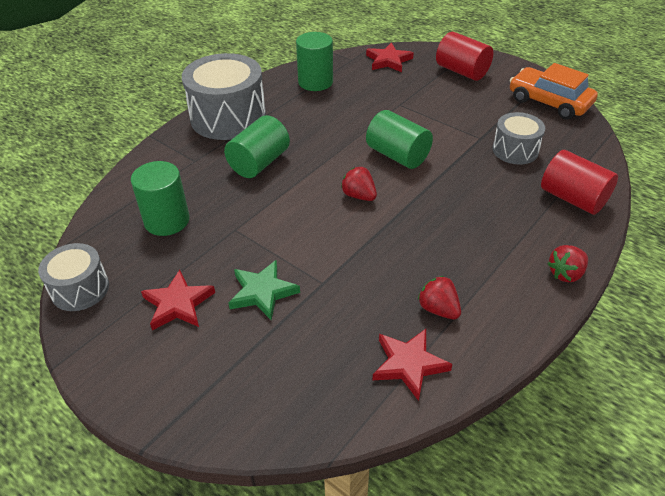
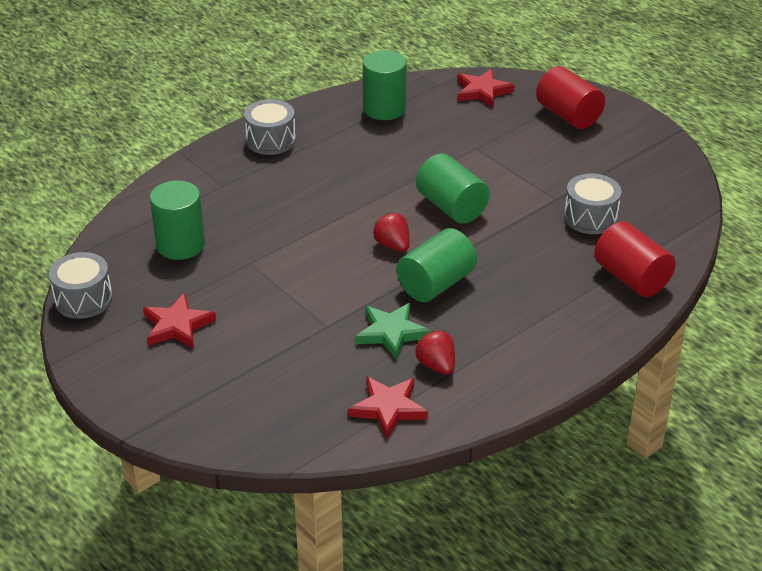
camera: 10 degrees right, 5 degrees down
grey drum [182,53,266,140] -> grey drum [244,99,296,155], size x0.56
green cylinder [224,115,290,178] -> green cylinder moved to [397,228,477,302]
green star [228,260,300,320] -> green star moved to [356,303,430,359]
orange car [510,63,598,120] -> none
red strawberry [547,245,588,282] -> none

